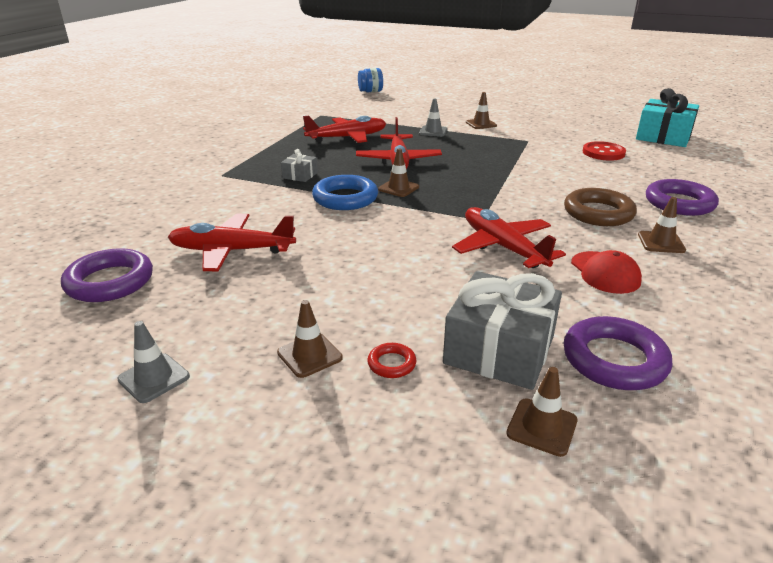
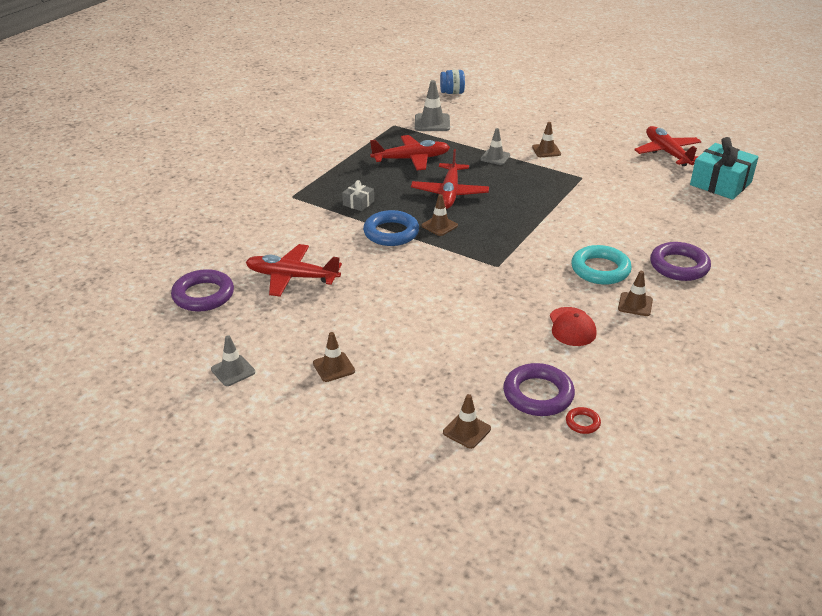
camera: 10 degrees right, 5 degrees up
red ring [367,343,416,378] -> red ring moved to [566,407,601,434]
grey gift [443,271,562,390] -> none
red plane [452,207,566,268] -> red plane moved to [634,126,702,166]
brown ring [564,188,637,226] -> turquoise ring [571,245,632,285]
red button [583,141,626,161] -> none
none -> grey traffic cone [415,80,450,131]

